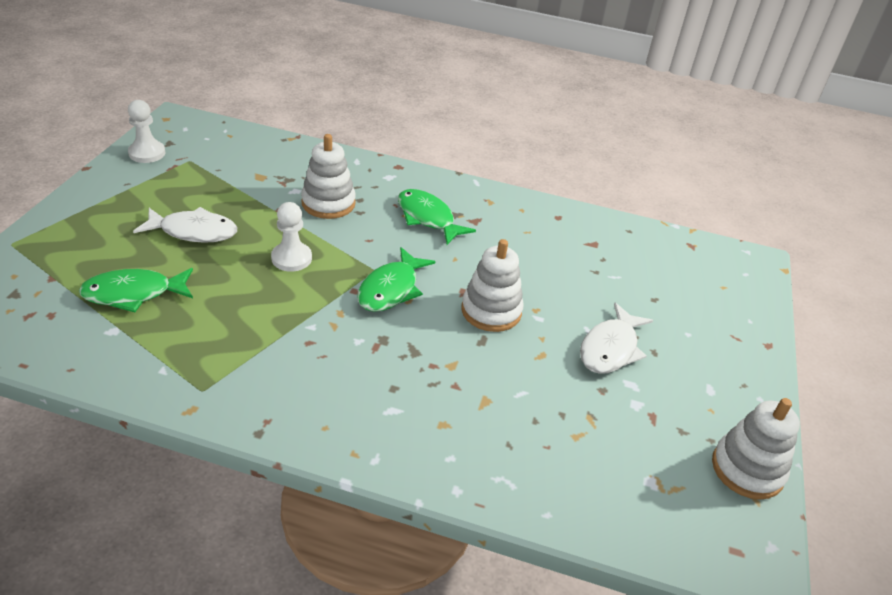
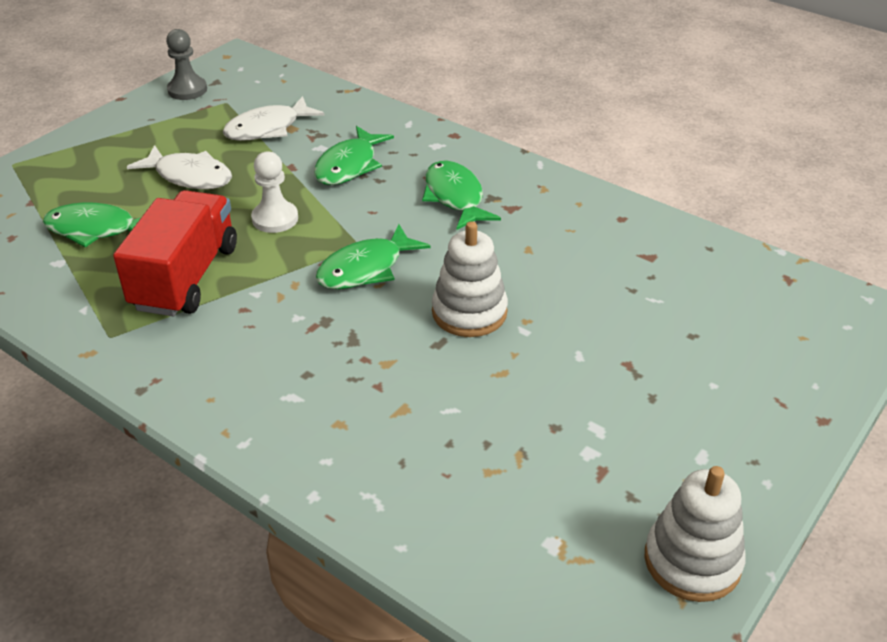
camera: 25 degrees right, 0 degrees up
white pawn [128,100,165,163] -> grey pawn [166,29,207,100]
white stacking toy [301,134,356,219] -> green fish [314,126,394,185]
white fish [580,303,653,374] -> white fish moved to [223,96,324,141]
none -> red truck [113,190,237,316]

